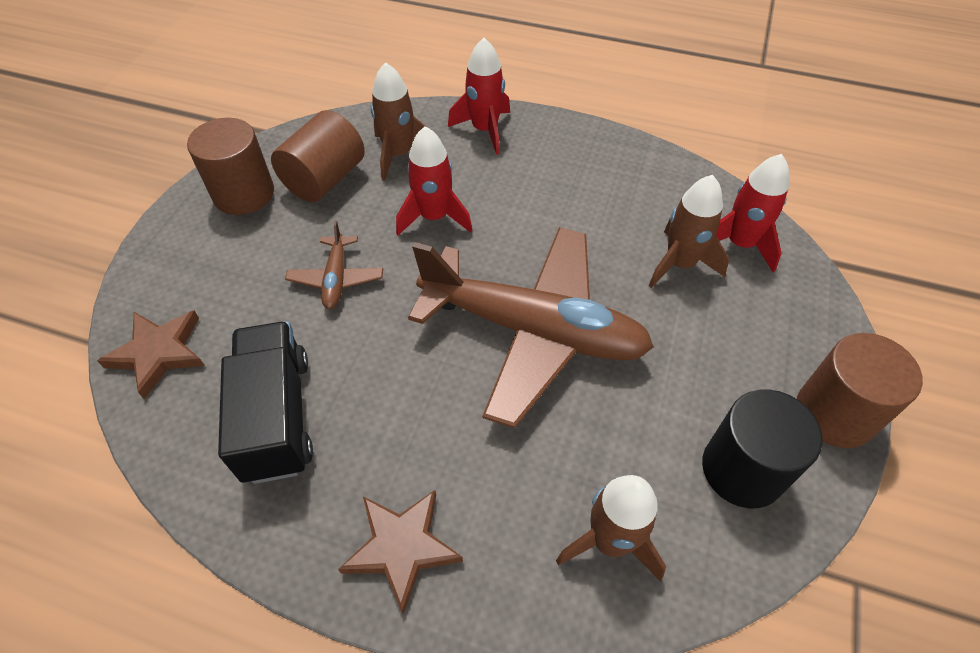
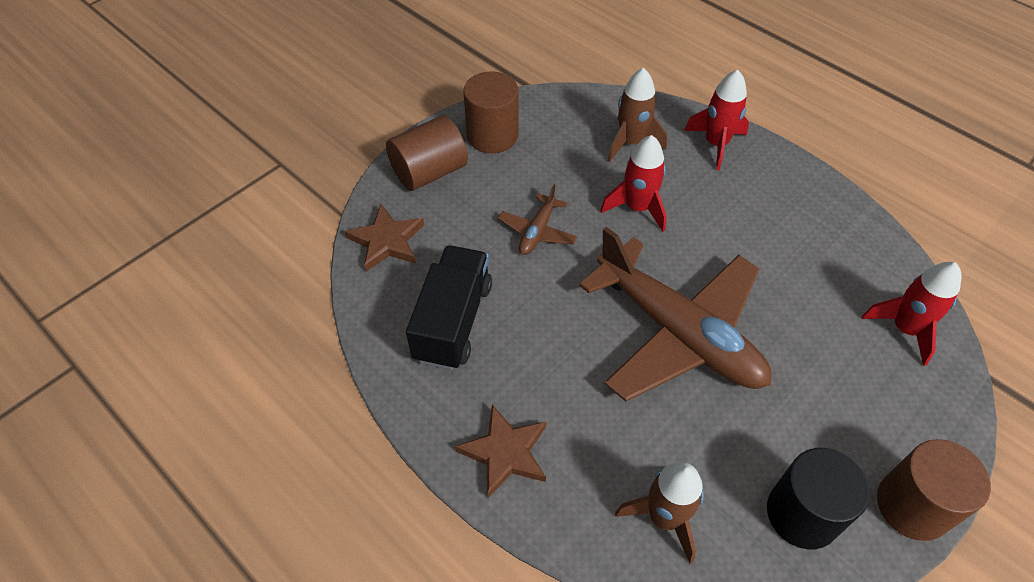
camera: 25 degrees right, 0 degrees up
brown cylinder [271,110,365,202] -> brown cylinder moved to [386,115,468,191]
brown rocket [649,175,729,288] -> none

